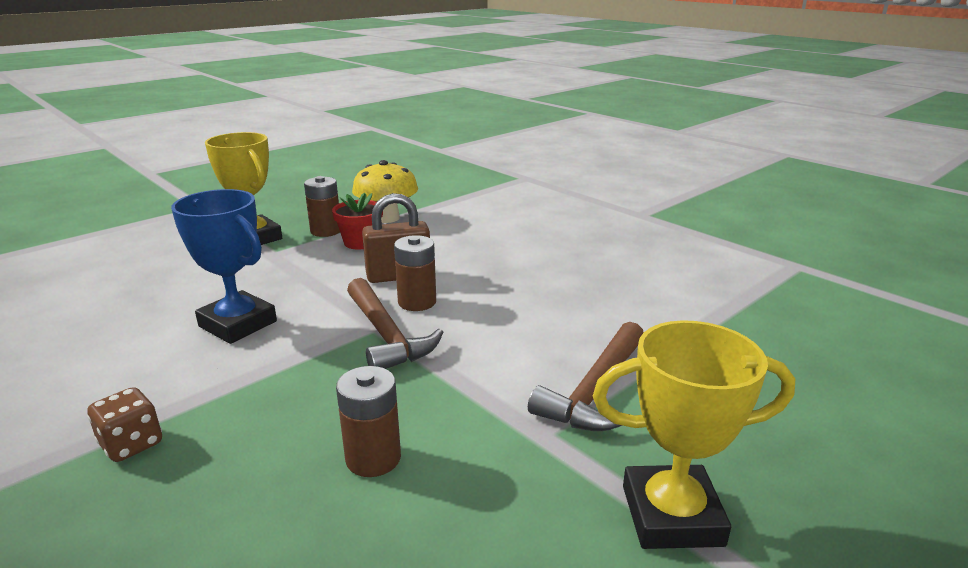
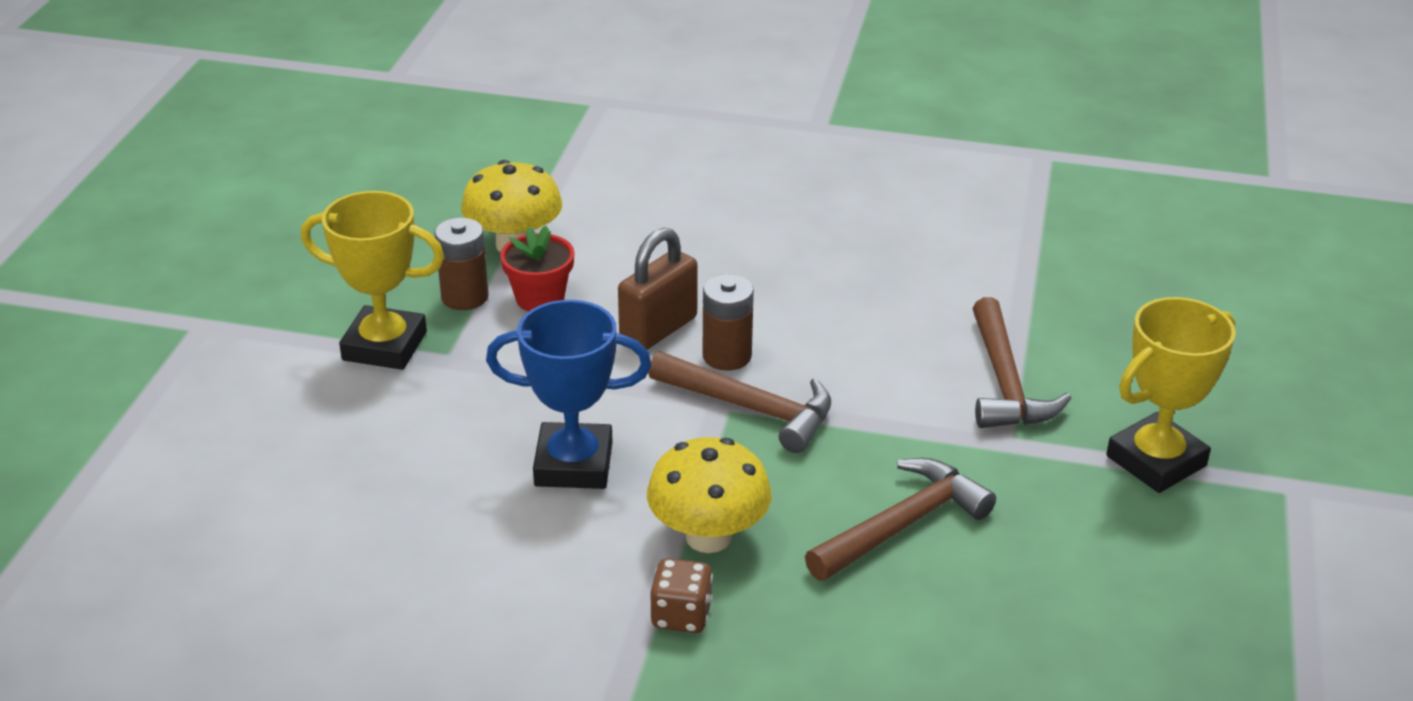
camera: 35 degrees left, 10 degrees up
brown battery [336,366,401,477] -> brown hammer [805,458,996,581]
none -> yellow mushroom [647,437,772,553]

